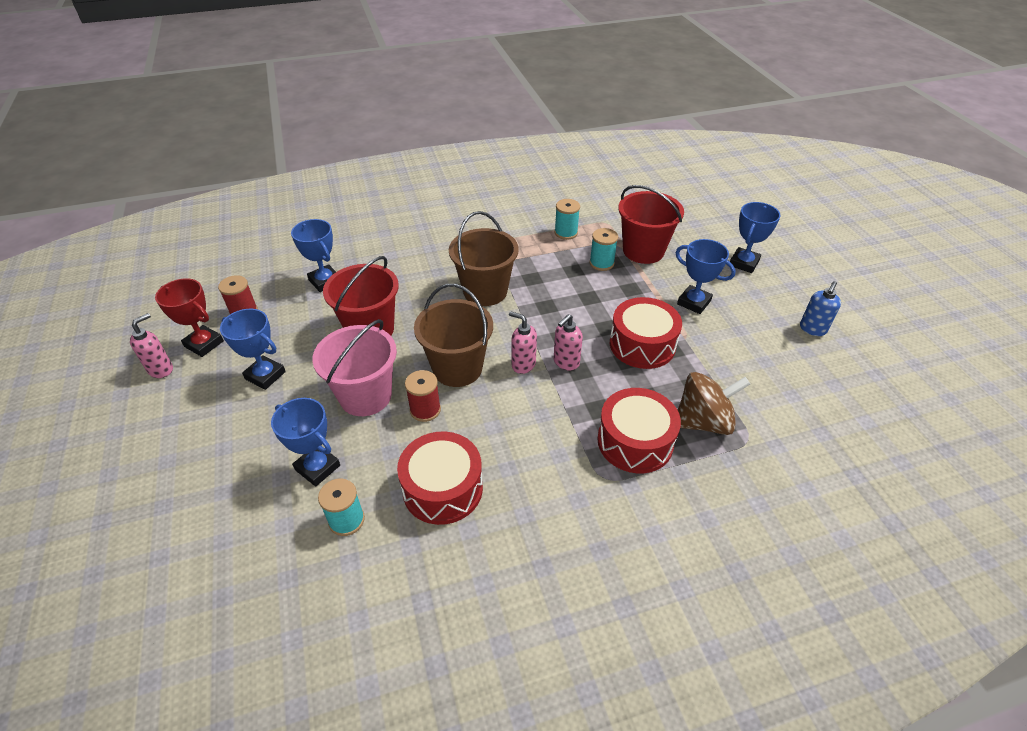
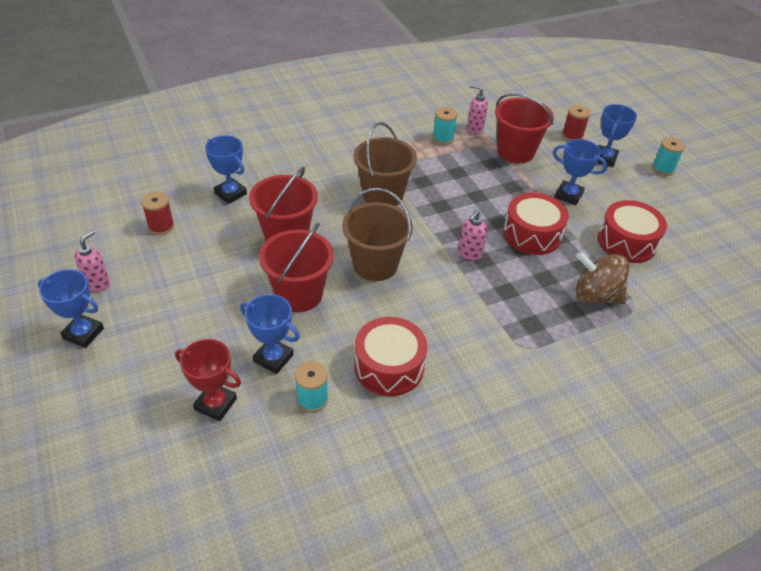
camera: 10 degrees left, 0 degrees up
red trophy [155,278,224,357] -> red trophy moved to [175,339,241,421]
blue trophy [220,309,286,390] -> blue trophy moved to [38,269,104,348]
pink bucket [312,319,397,416] -> red bucket [259,223,334,312]
red spool [405,370,441,422] -> red spool moved to [562,105,591,141]
pink soap dispenser [509,311,537,374] -> pink soap dispenser moved to [467,85,488,134]
turquoise spool [590,228,618,271] -> turquoise spool moved to [652,137,685,176]
red drum [597,388,681,473] -> red drum moved to [598,200,667,263]
brown spinning top [678,372,750,435] -> brown spinning top turned 135 degrees counterclockwise [575,251,629,304]
blue soap dispenser [800,281,841,336] -> none

